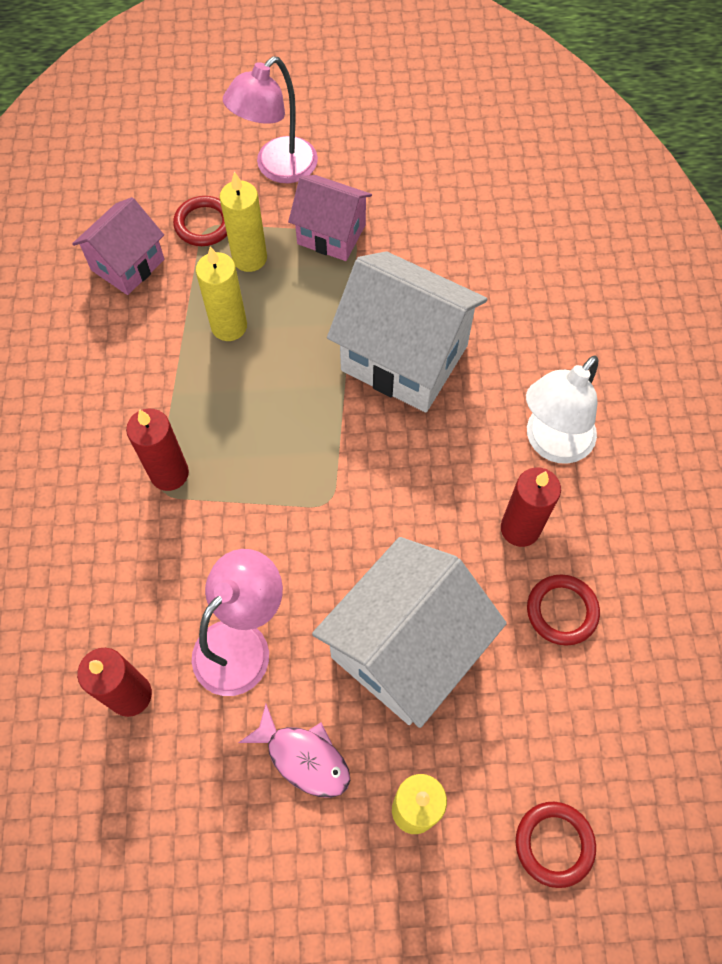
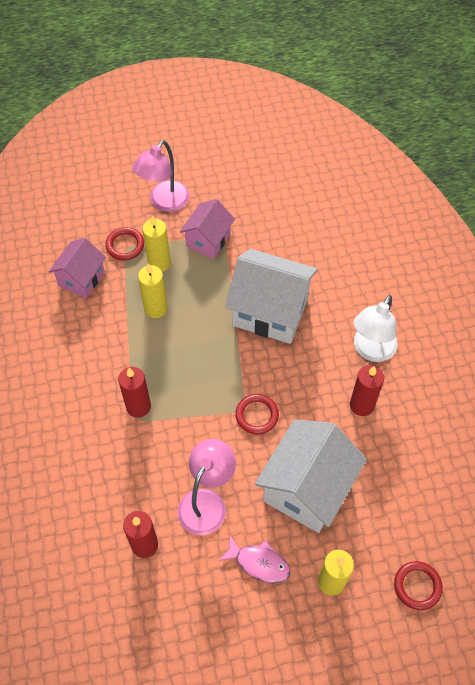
camera: 10 degrees left, 5 degrees down
pink house [288,175,372,261] -> pink house turned 75 degrees counterclockwise [180,199,235,259]
red ring [527,574,600,646] -> red ring moved to [235,394,279,435]

